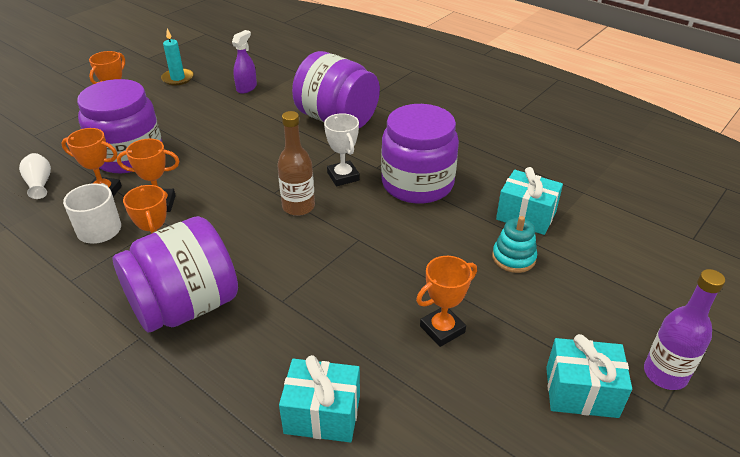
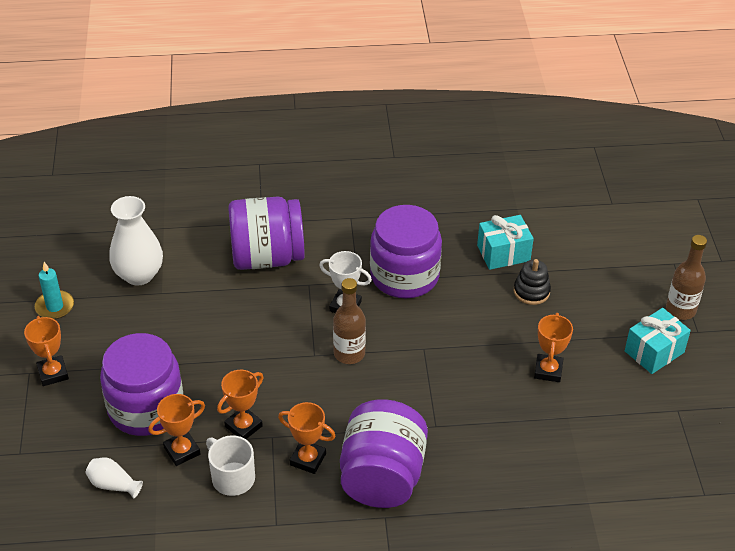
camera: 45 degrees left, 5 degrees up
purple spray bottle [232,30,257,94] -> white vase [109,196,163,285]
turquoise gift [279,355,360,442] -> none
turquoise stacking toy [492,216,537,273] -> black stacking toy [514,259,551,305]
purple bottle [644,269,725,390] -> brown bottle [666,235,707,320]

